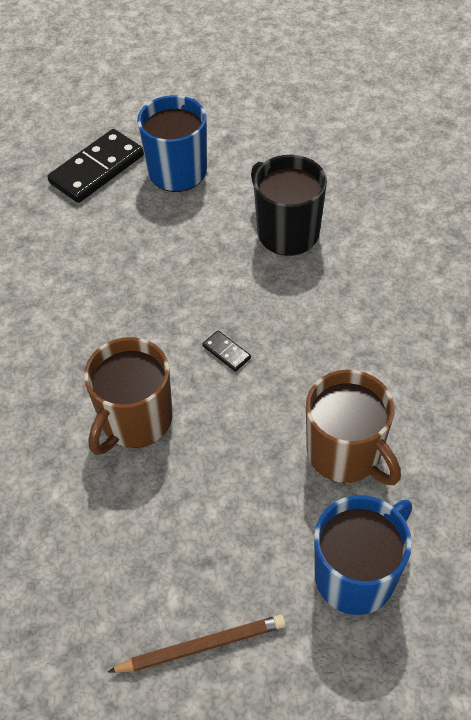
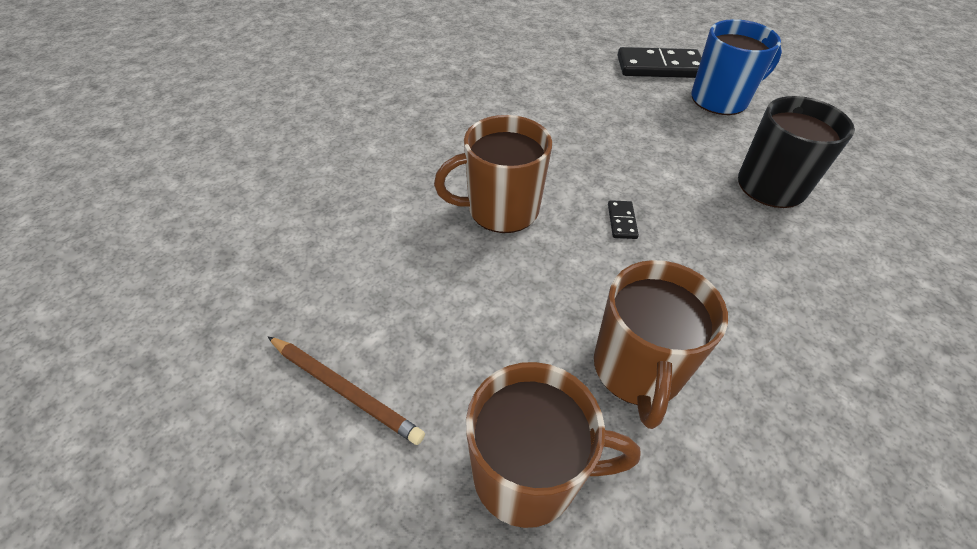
camera: 45 degrees right, 5 degrees down
blue mug [314,495,412,615] -> brown mug [466,362,641,528]

